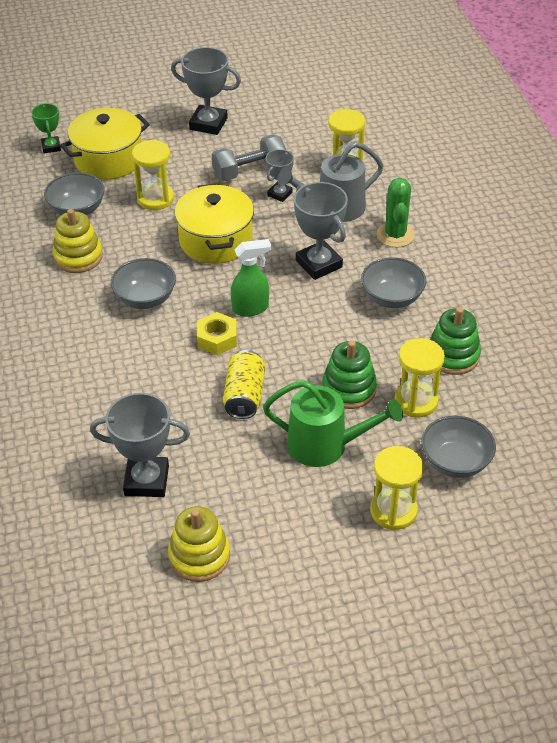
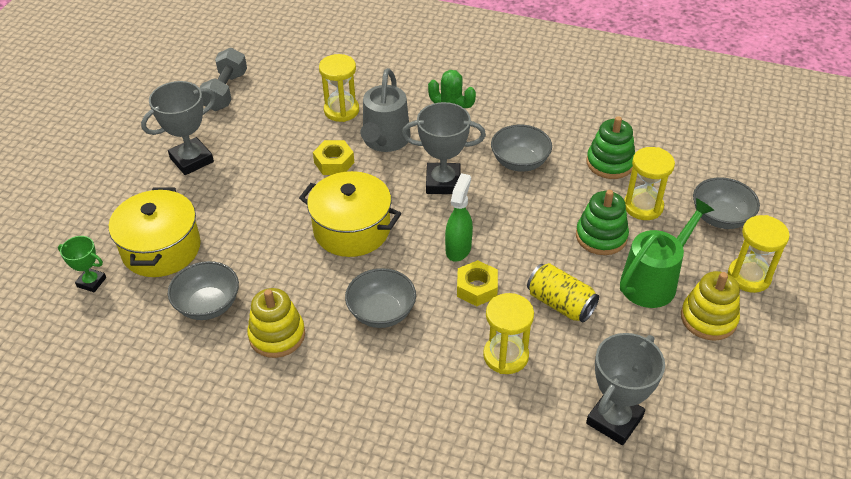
camera: 55 degrees left, 0 degrees up
yellow hourglass [132,140,174,210] -> yellow hourglass moved to [483,293,534,374]
yellow stacking toy [168,506,230,582] -> yellow stacking toy moved to [681,271,740,341]
grey dumbbell [212,135,286,181] -> grey dumbbell moved to [200,48,247,111]
grey trophy [266,149,294,202] -> yellow nut [313,140,354,175]

